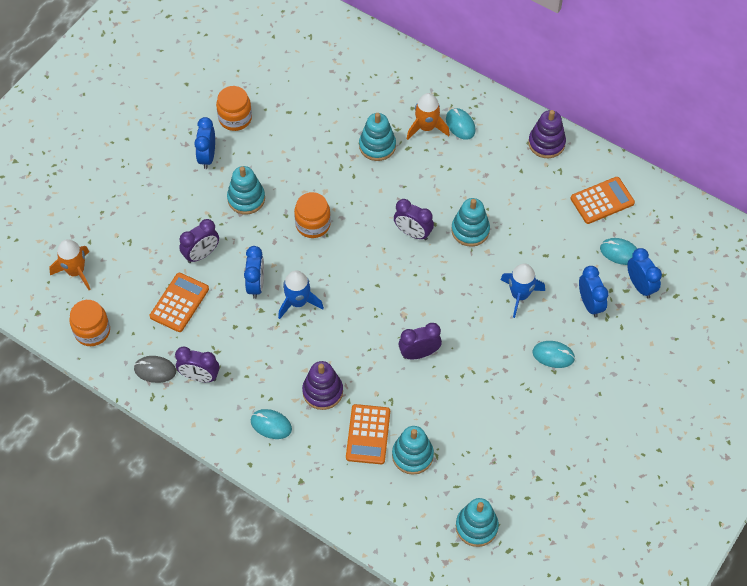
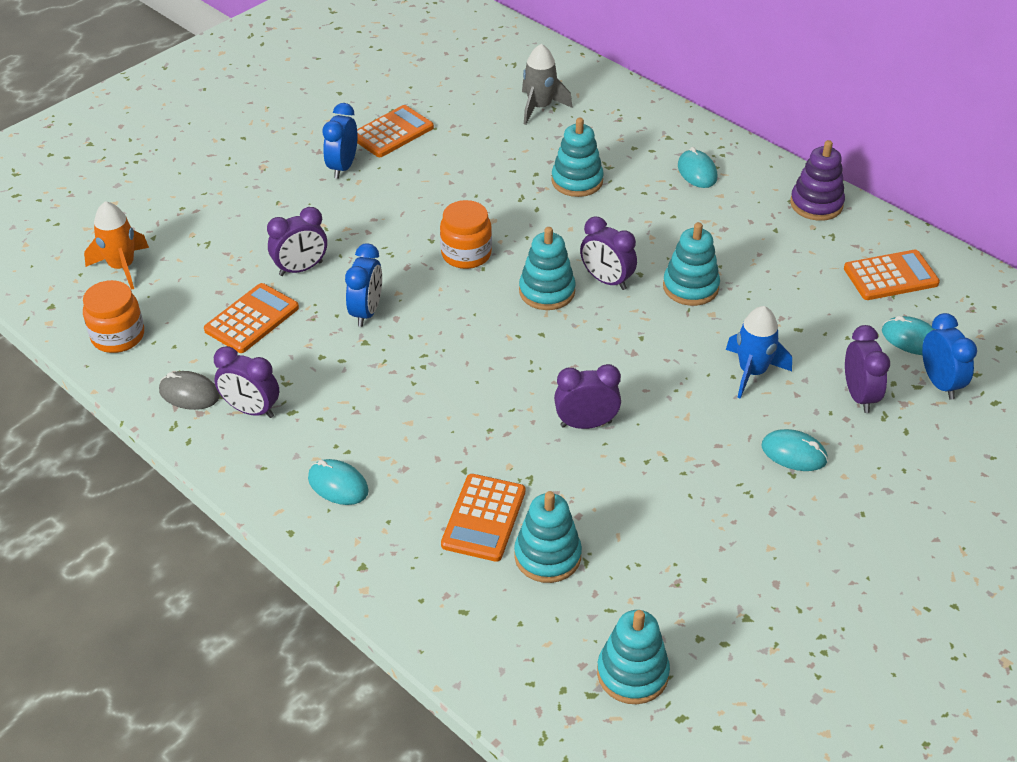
camera: 10 degrees right, 15 degrees down
orange jar [216,86,252,131] -> orange calculator [357,105,434,157]
turquoise stacking toy [227,166,265,214] -> turquoise stacking toy moved to [519,227,576,310]
blue rocket [278,270,324,319] -> none
purple stacking toy [302,361,343,410] -> none
orange rocket [407,93,450,140] -> none
blue clock [579,266,608,318] -> purple clock [845,325,890,413]
none -> grey rocket [522,44,573,125]

